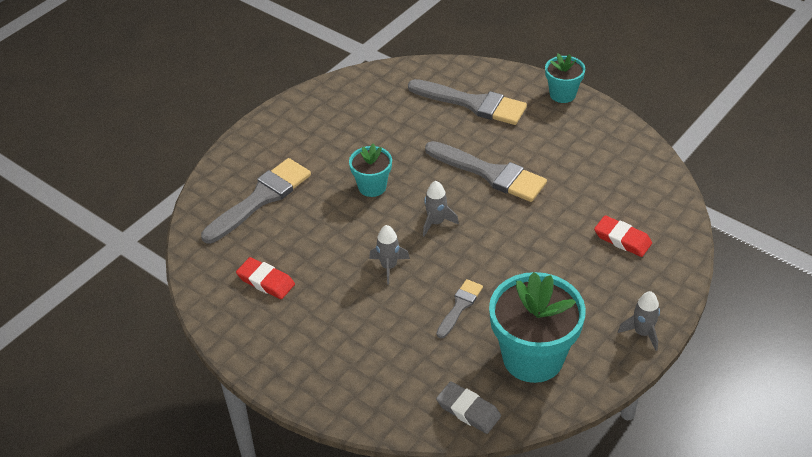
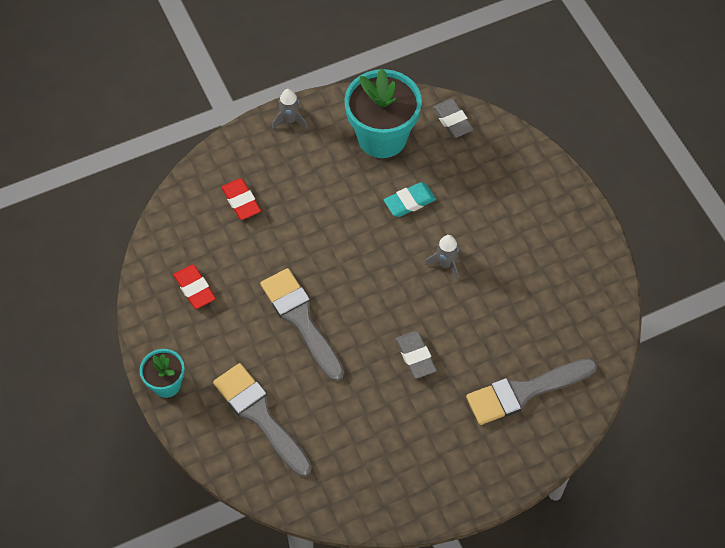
camera: 155 degrees left, 15 degrees up
red eraser [236,257,295,299] -> red eraser moved to [173,264,216,309]
turquoise flower pot [349,143,392,197] -> grey eraser [396,331,437,379]
grey rocket [423,181,459,237] -> none
grey brush [437,279,483,338] -> turquoise eraser [384,182,436,217]

